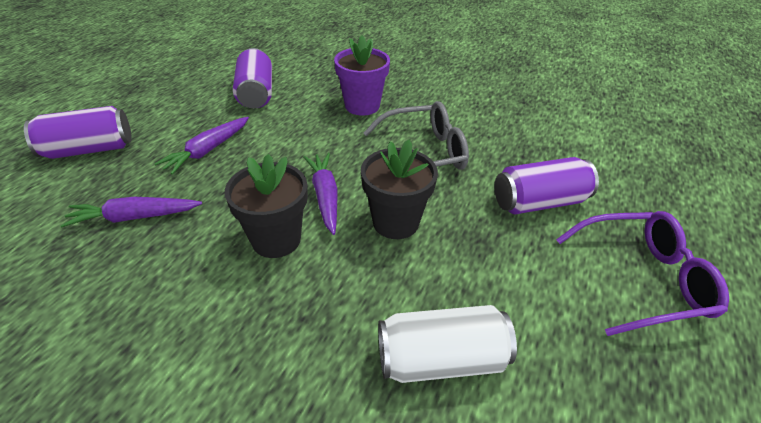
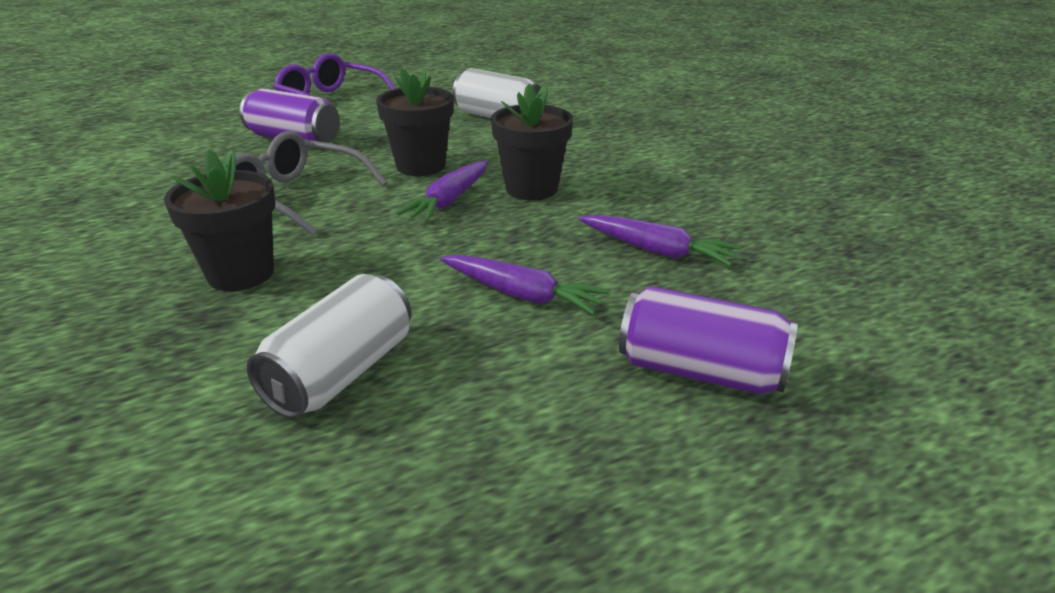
camera: 140 degrees left, 10 degrees down
purple carrot [154,117,249,175] -> purple carrot turned 45 degrees clockwise [440,255,610,315]
purple can [233,48,272,108] -> white can [247,274,411,418]
purple flower pot [334,35,390,116] -> black flower pot [164,149,276,291]

